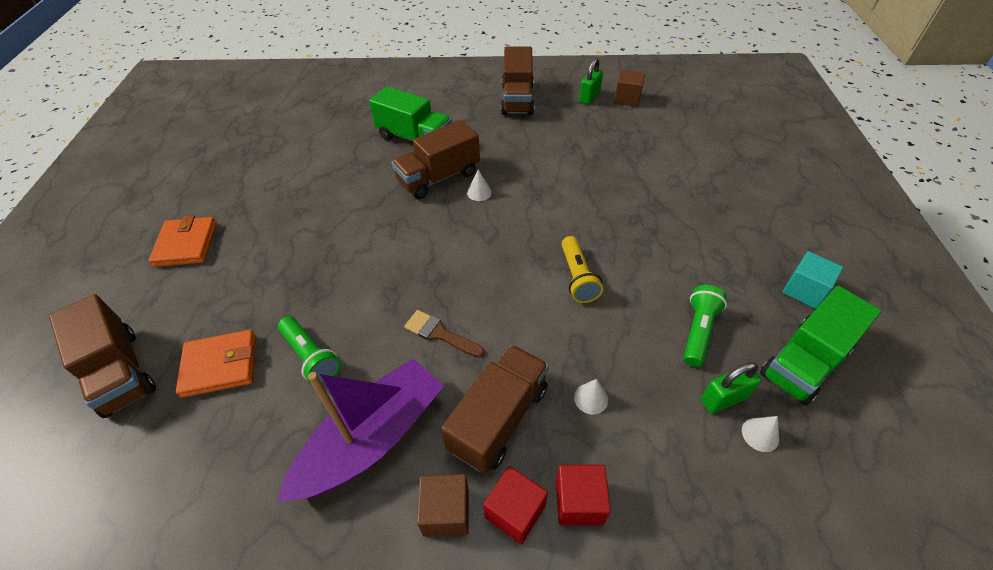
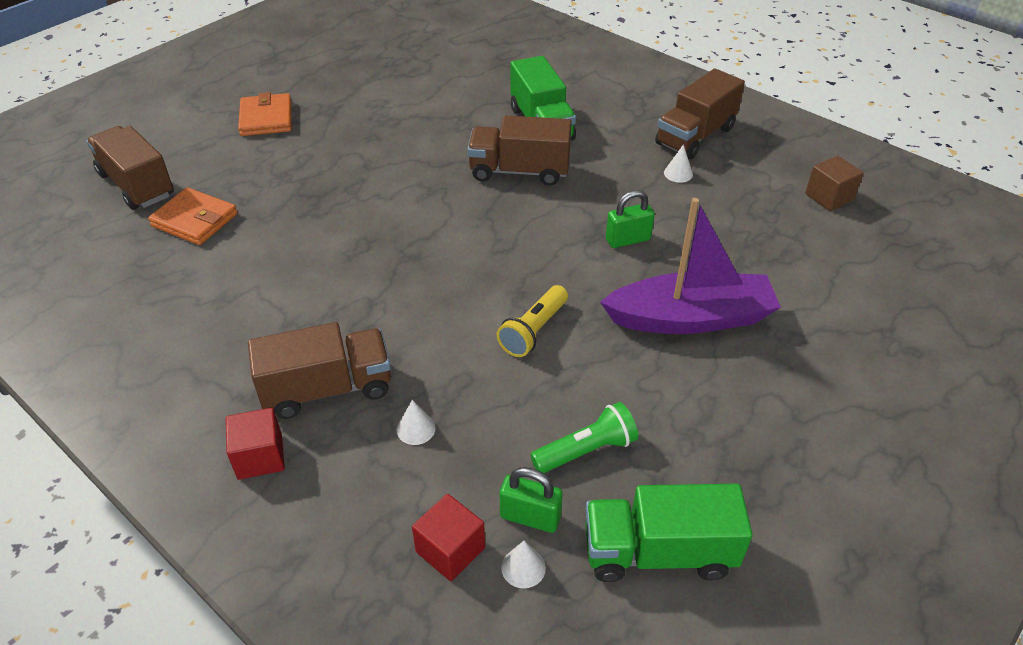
camera: 40 degrees right, 5 degrees down
brown truck [49,294,156,418] -> brown truck turned 135 degrees clockwise [86,126,174,210]
orange wallet [148,215,217,267] -> orange wallet turned 45 degrees counterclockwise [238,92,291,136]
purple boat [277,358,444,502] -> purple boat moved to [600,198,781,334]
green flashlight [278,316,341,384] -> none
brown brush [404,310,484,357] -> none
brown cube [417,474,469,537] -> none
white cone [467,169,492,201] -> white cone moved to [664,144,693,183]
red cube [556,465,611,525] -> red cube moved to [412,494,485,581]
green padlock [579,58,603,105] -> green padlock moved to [606,190,655,248]
turquoise cube [783,251,843,309] -> none

